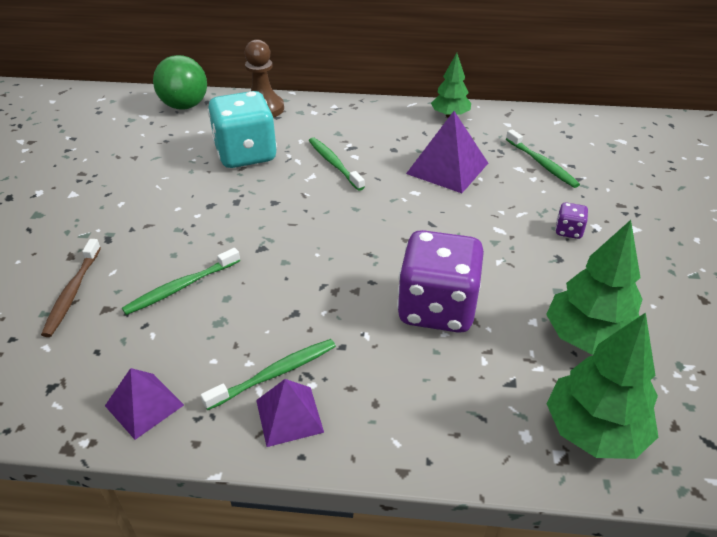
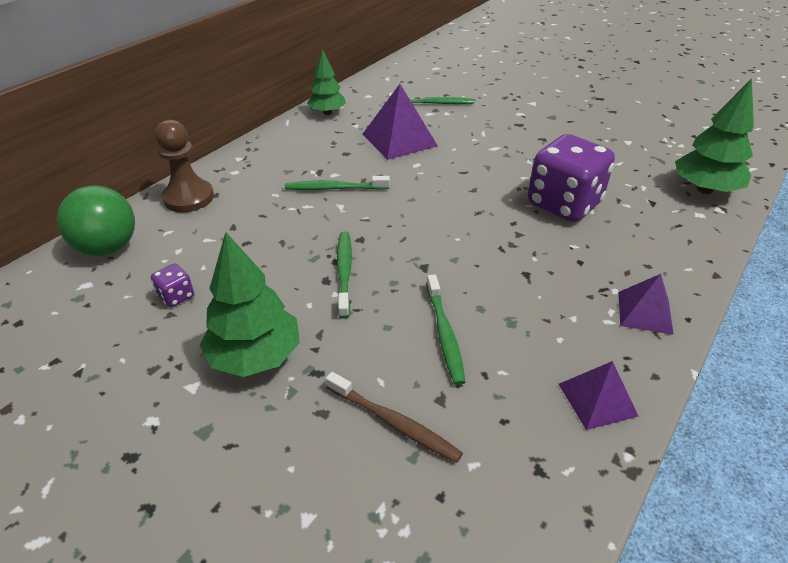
camera: 60 degrees left, 0 degrees up
green toothbrush [201,339,336,410] -> green toothbrush moved to [337,231,352,319]
turquoise dice [208,91,277,168] -> none
green tree [546,220,642,355] -> green tree moved to [200,232,300,377]
purple dice [555,202,588,239] -> purple dice moved to [151,264,194,307]

